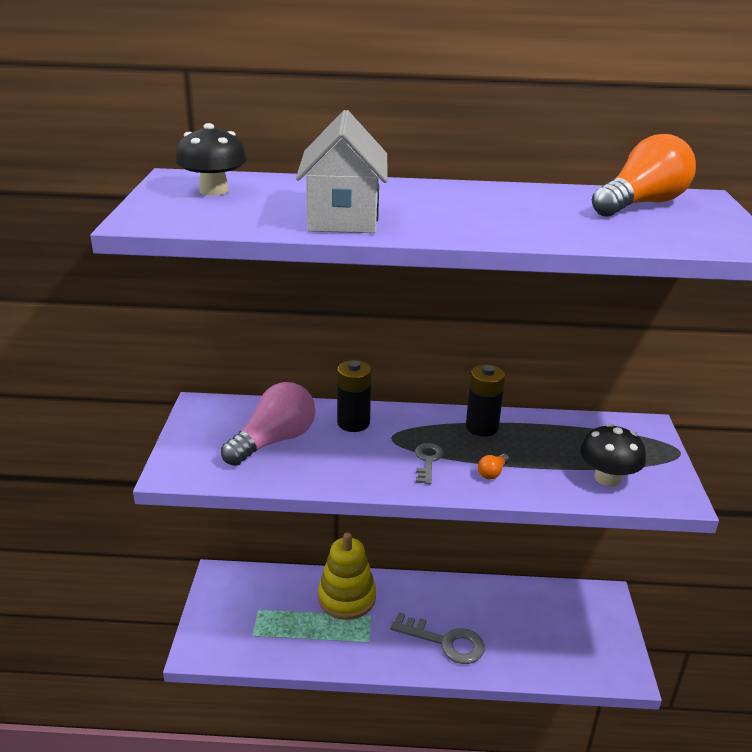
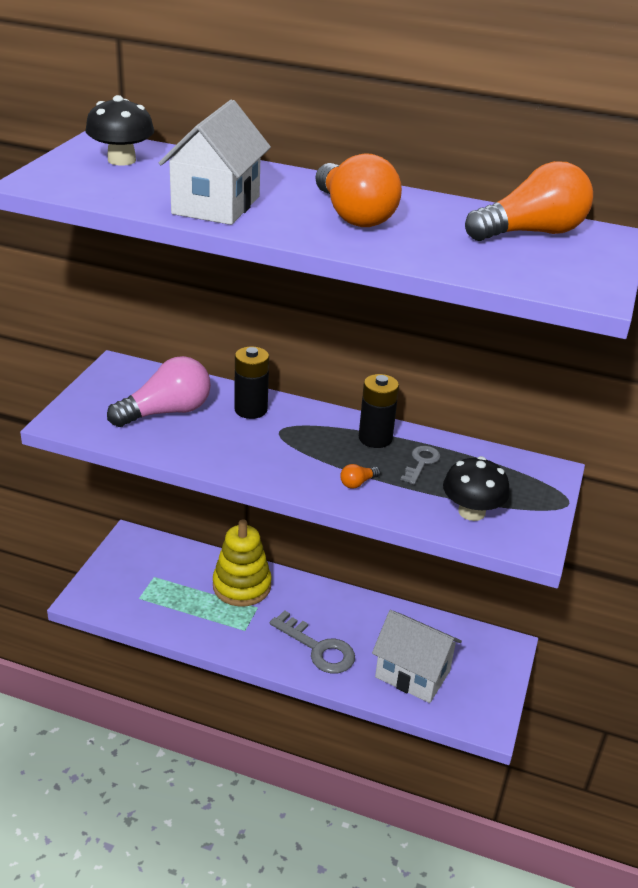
camera: 15 degrees right, 5 degrees up
grey key [415,443,443,484] -> grey key moved to [401,446,440,485]
none -> orange light bulb [315,153,402,227]
none -> white house [372,610,462,703]

